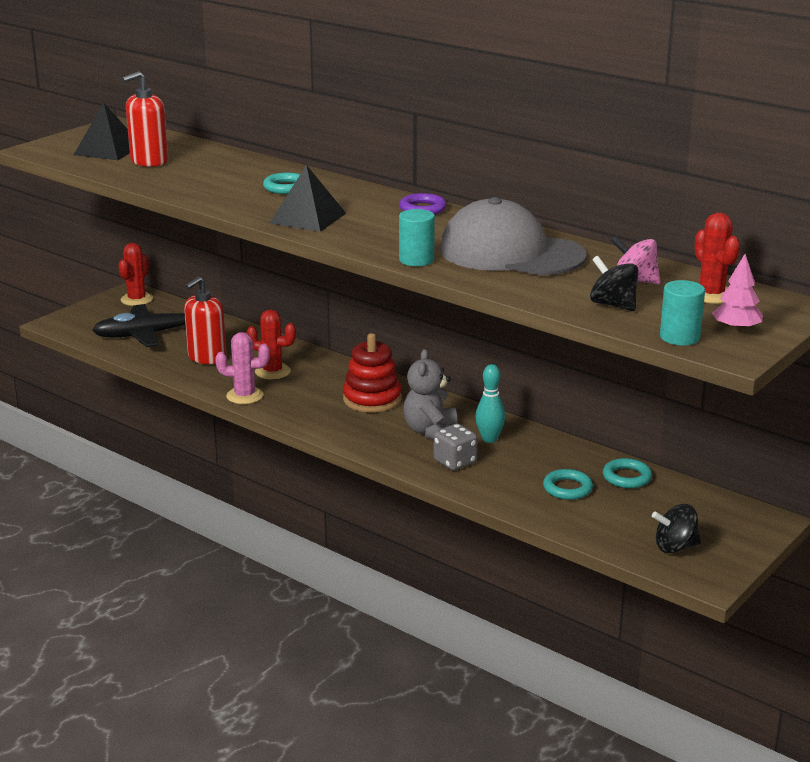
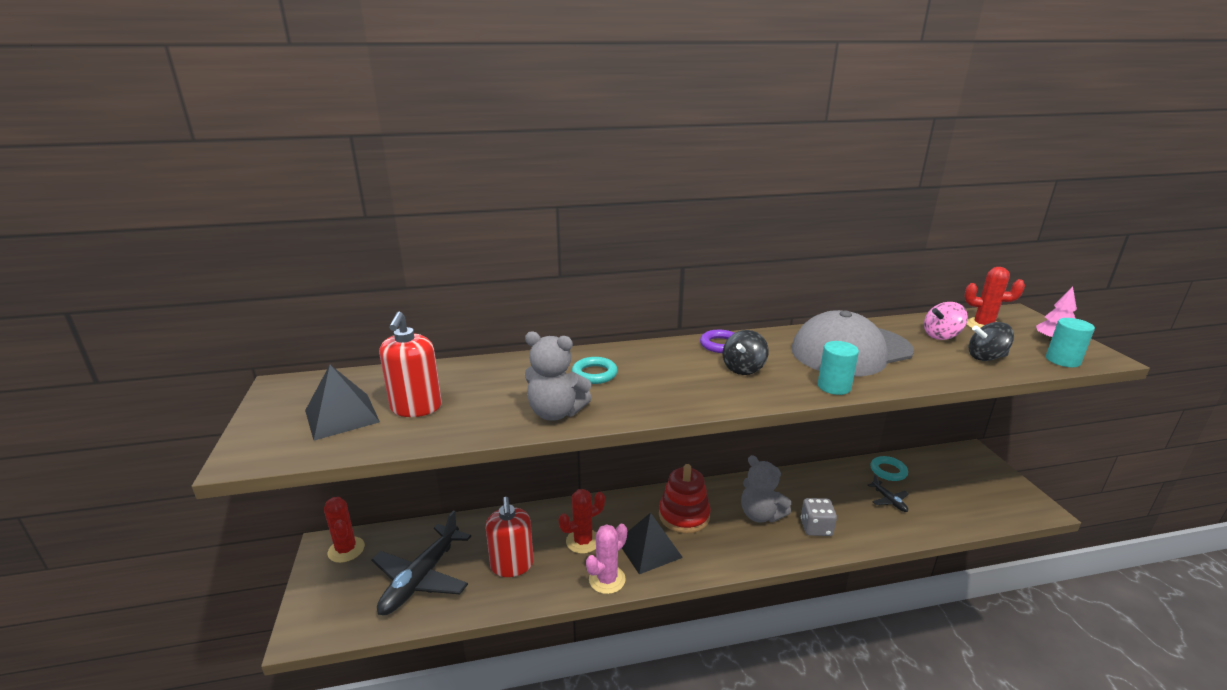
camera: 50 degrees left, 0 degrees up
black pyramid [270,165,346,232] -> black pyramid moved to [622,513,683,574]
turquoise bowling pin [475,364,505,443] -> none
turquoise ring [543,469,593,500] -> black plane [868,475,909,512]
black spinning top [652,504,701,553] -> black spinning top moved to [723,330,769,375]
none -> grey teddy bear [525,331,592,421]

